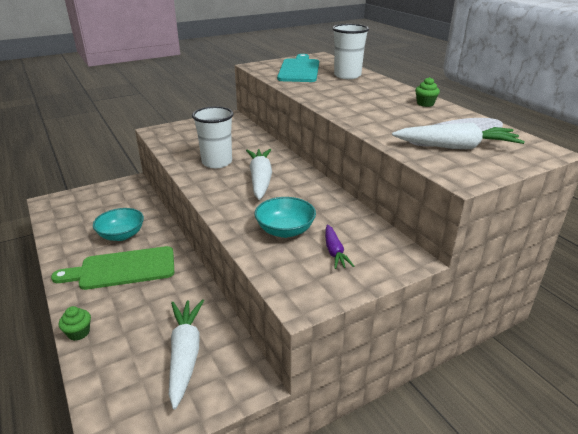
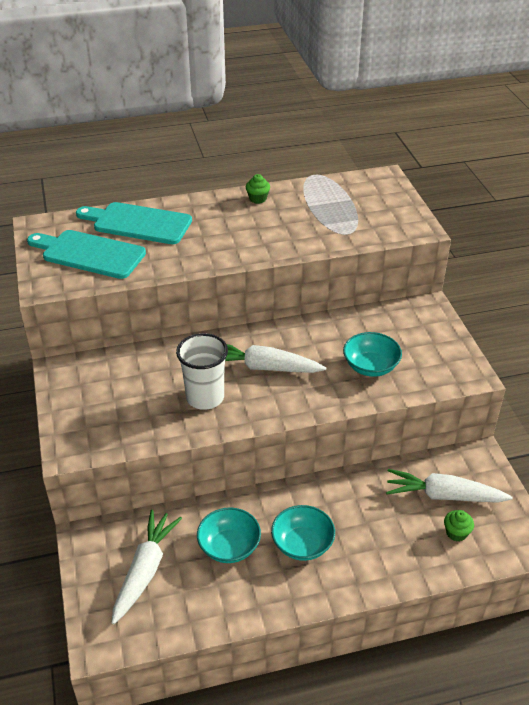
camera: 75 degrees left, 10 degrees up
green cutting board [51,246,174,290] -> turquoise bowl [271,505,335,561]
green cupcake [59,306,91,341] -> green cupcake moved to [444,510,474,542]
purple carrot [325,224,354,269] -> none
white cup [332,24,369,79] -> turquoise cutting board [76,202,192,244]
white carrot [392,123,525,149] -> white carrot moved to [112,509,182,624]

